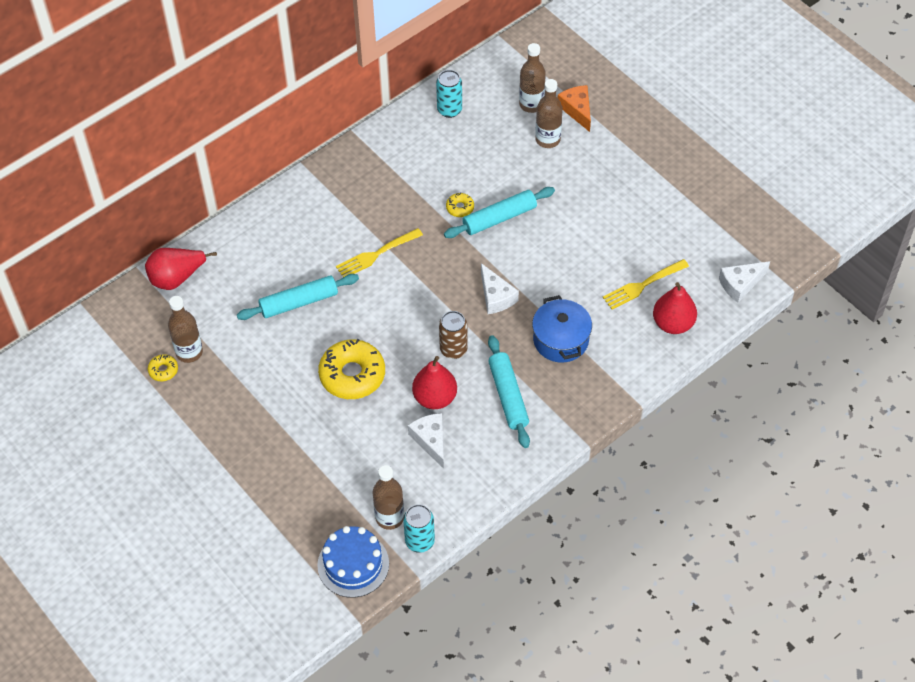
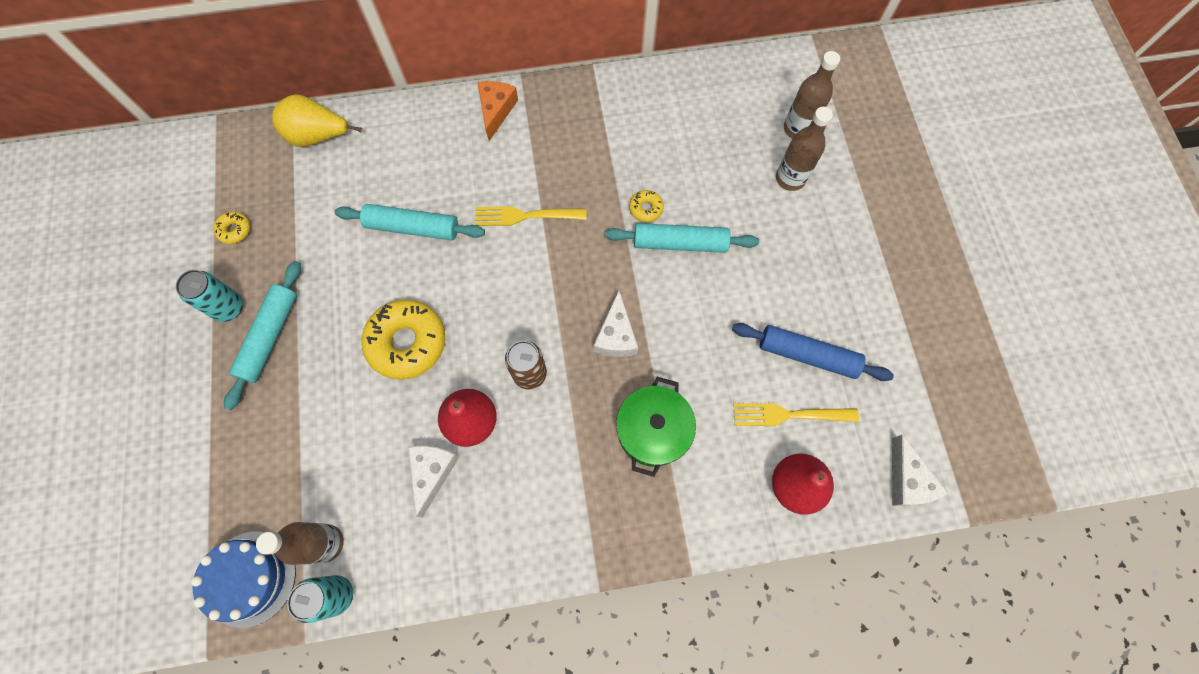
camera: 30 degrees right, 15 degrees up
red pear [145,248,217,290] -> yellow pear [272,94,362,147]
brown bottle [168,296,203,363] -> none
turquoise can [436,70,462,118] -> turquoise can moved to [176,270,243,322]
turquoise rolling pin [488,335,530,448] -> turquoise rolling pin moved to [224,261,301,410]
blue pot [532,295,592,363] -> green pot [616,377,696,477]
orange cheese [558,85,591,132] -> orange cheese moved to [478,81,518,141]
white cheese [719,261,770,303] -> white cheese turned 105 degrees counterclockwise [892,435,948,506]
none -> blue rolling pin [732,323,894,381]

